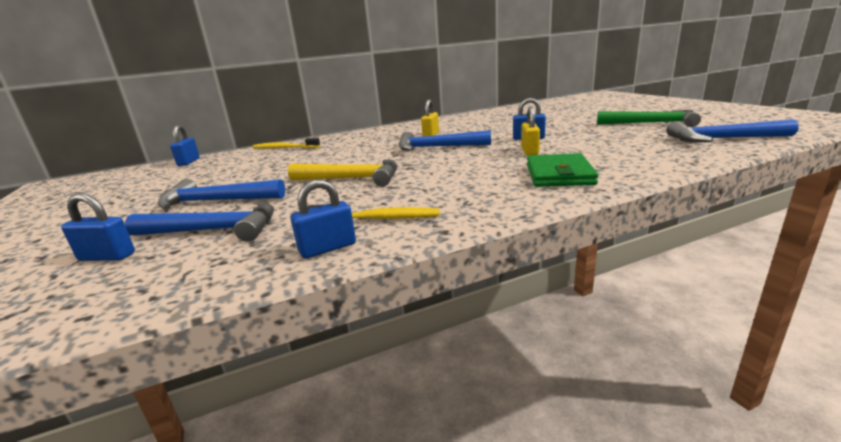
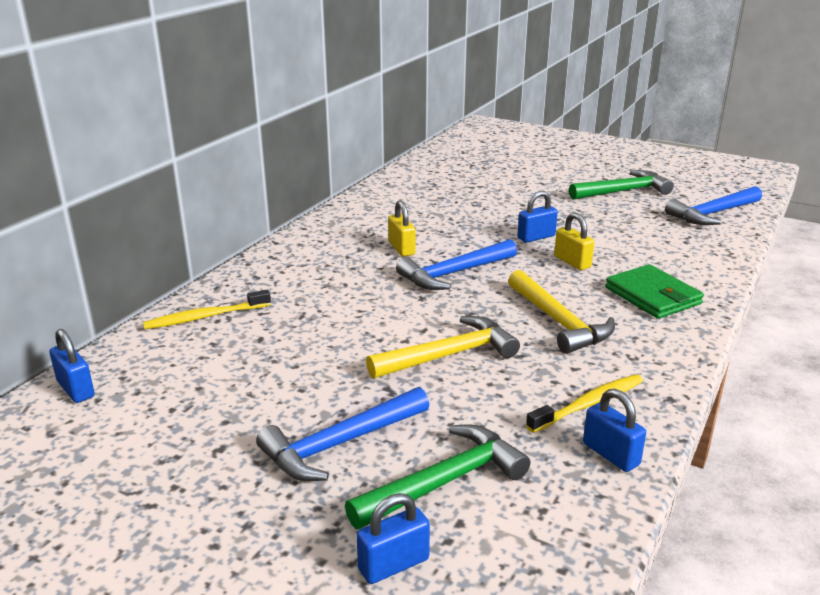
camera: 40 degrees left, 5 degrees up
blue hammer [125,201,274,242] -> green hammer [345,425,530,529]
blue padlock [290,180,356,258] -> blue padlock turned 60 degrees counterclockwise [583,389,646,472]
none -> yellow hammer [508,270,615,354]

